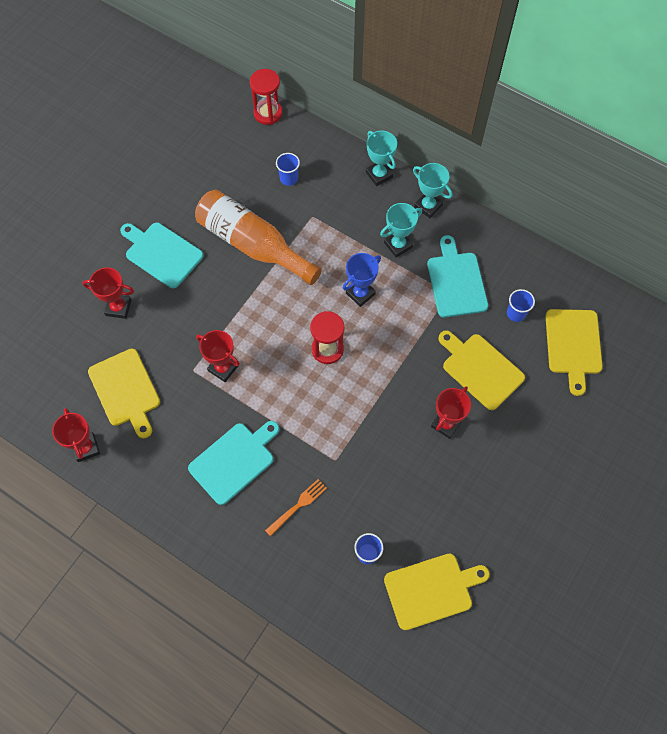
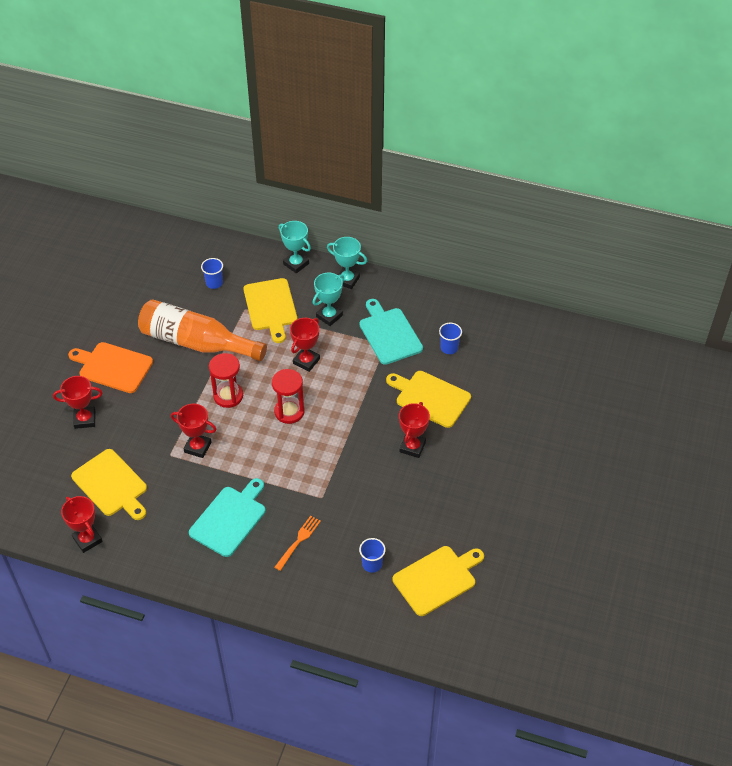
camera: 15 degrees left, 15 degrees down
turquoise cutting board [120,223,204,288] -> orange cutting board [68,342,153,393]
red hourglass [250,69,282,125] -> red hourglass moved to [209,353,243,408]
blue trophy [343,253,381,307] -> red trophy [290,318,320,372]
yellow cutting board [545,309,603,396] -> yellow cutting board moved to [244,278,297,343]

